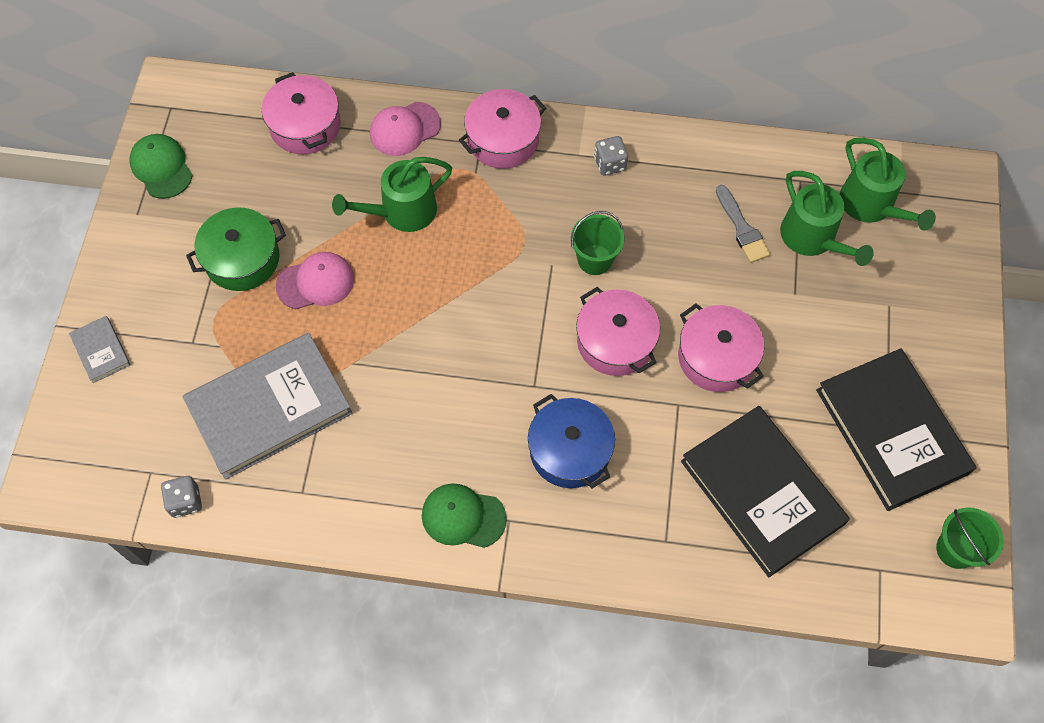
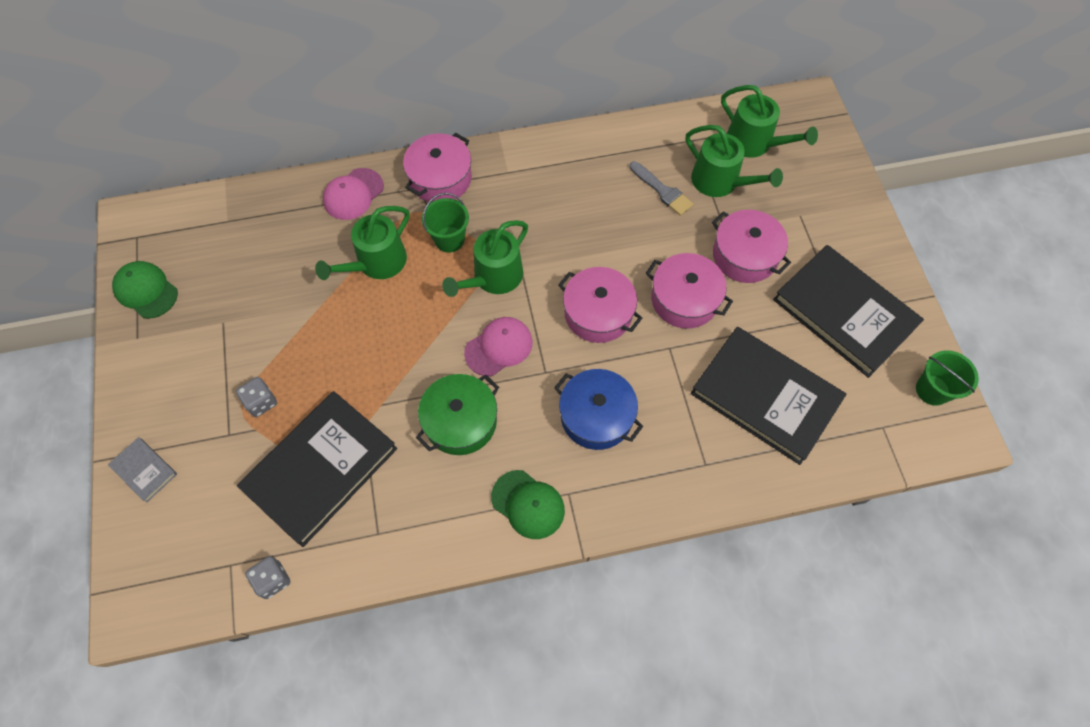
camera: 20 degrees left, 0 degrees up
grey book [183,333,353,480] -> black book [237,391,397,547]
green pot [186,207,286,291] -> green pot moved to [416,374,499,455]
pink pot [262,72,341,154] -> pink pot moved to [712,210,791,283]
pink cap [276,252,354,309] -> pink cap moved to [464,317,532,376]
green cap [422,483,507,548] -> green cap turned 135 degrees counterclockwise [491,470,565,539]
green bucket [571,211,625,275] -> green bucket moved to [422,193,469,252]
grey dice [594,136,628,175] -> grey dice moved to [236,377,277,417]
none -> green watering can [442,220,528,297]

